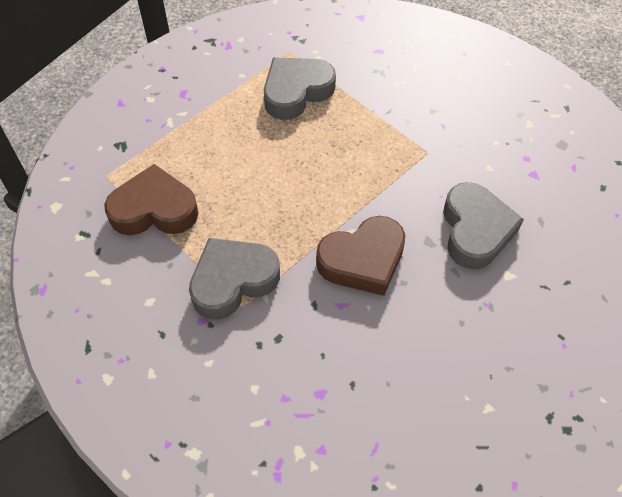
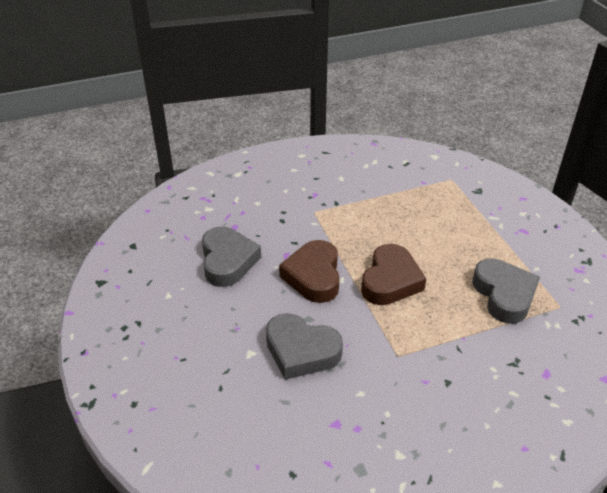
camera: 115 degrees right, 15 degrees down
brown heart [104,164,199,235] -> brown heart moved to [361,244,426,305]
grey heart [189,238,280,319] -> grey heart moved to [202,226,261,287]

